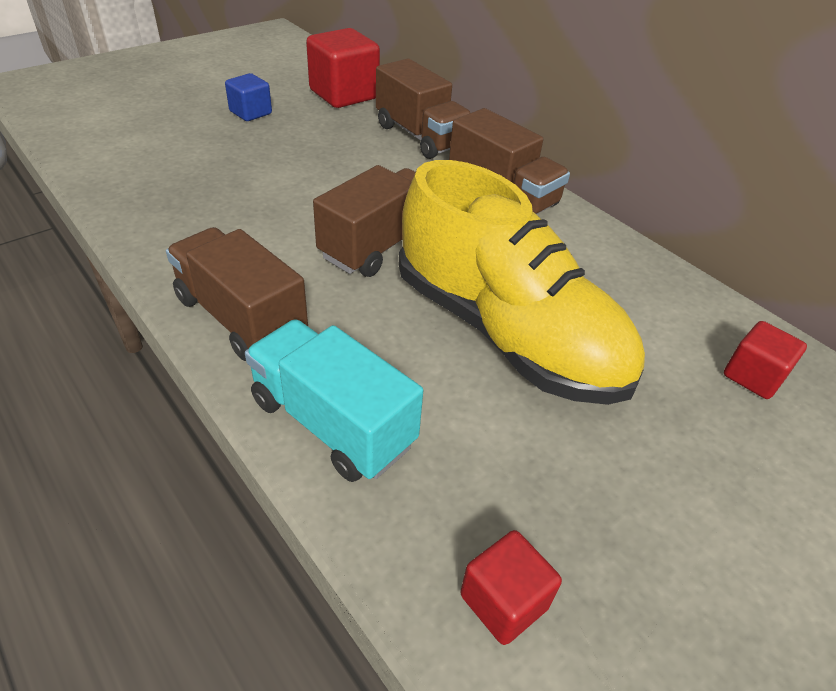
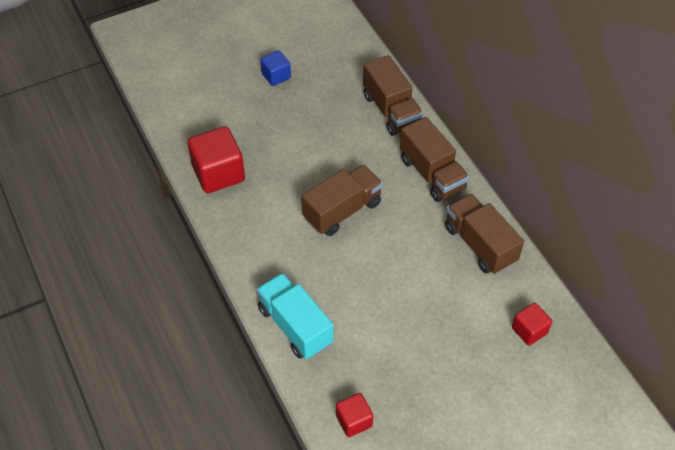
camera: 15 degrees right, 10 degrees up
brown truck [166,227,308,361] -> brown truck moved to [445,194,524,274]
red cube [306,28,380,108] -> red cube moved to [187,126,245,193]
yellow shoe [399,160,645,405] -> none

